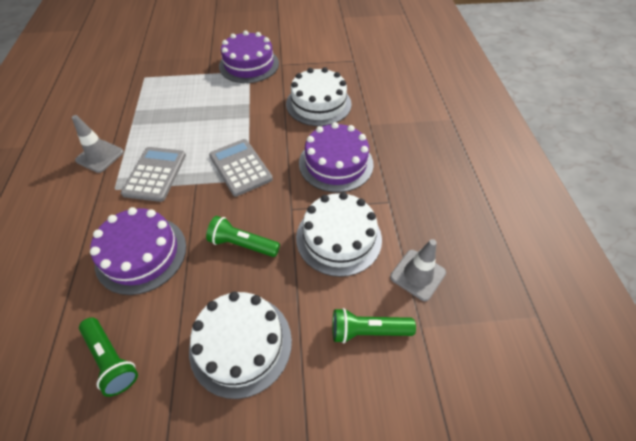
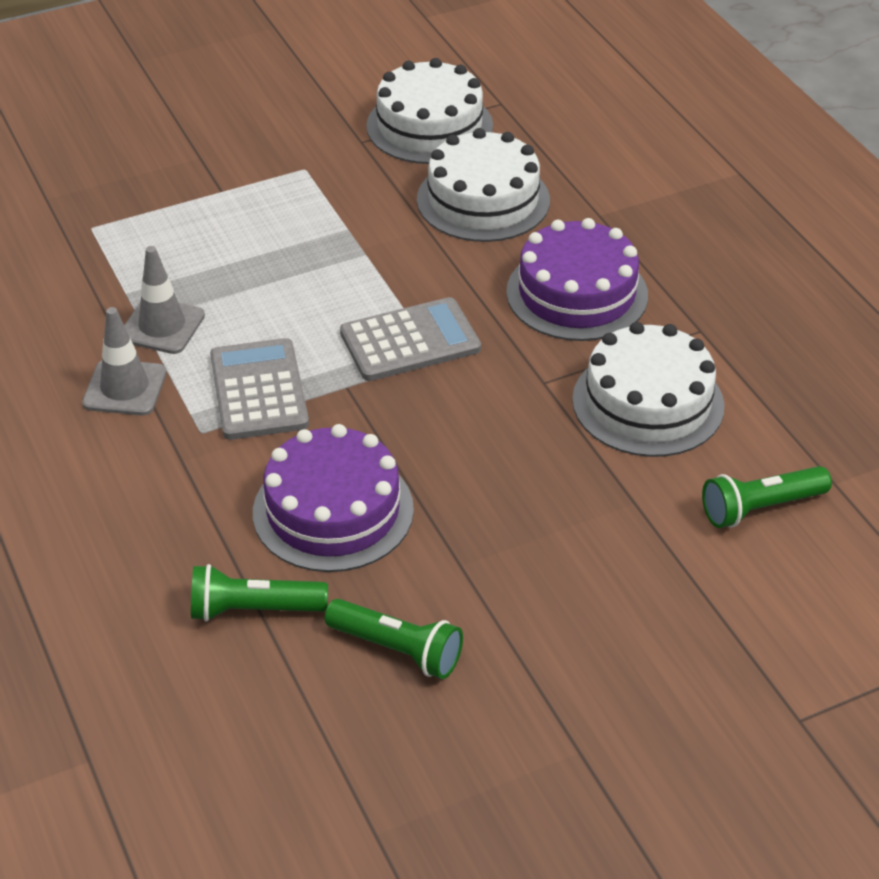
camera: 20 degrees left, 10 degrees down
white cake [189,292,292,399] -> white cake moved to [366,58,493,164]
green flashlight [206,216,280,257] -> green flashlight moved to [191,564,328,622]
grey calculator [209,139,273,197] -> grey calculator turned 120 degrees clockwise [340,297,481,381]
purple cake [219,31,279,83] -> none
grey traffic cone [390,239,446,301] -> grey traffic cone moved to [124,246,205,354]

